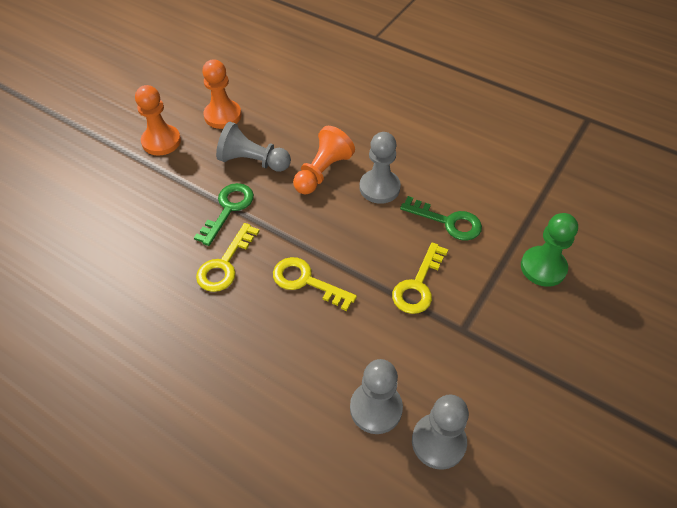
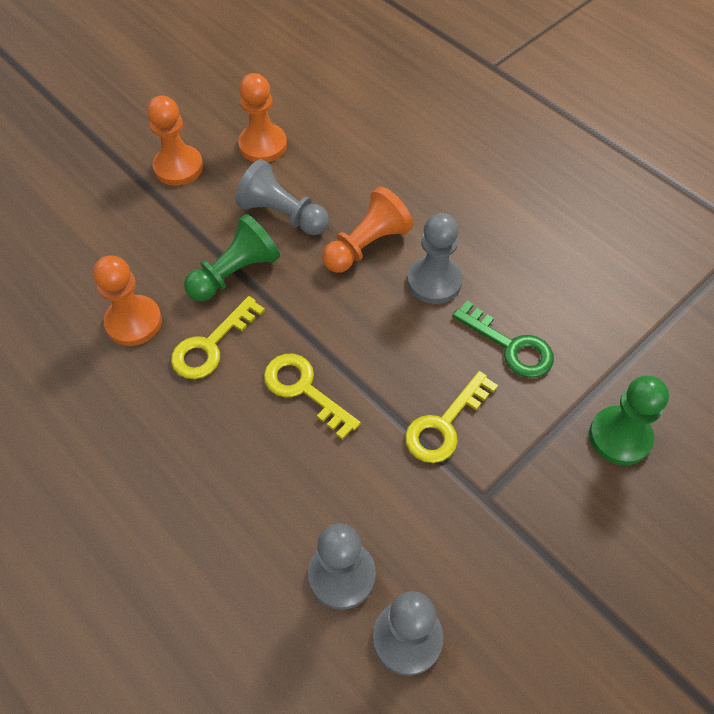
camera: 15 degrees right, 5 degrees up
green key [194,183,254,246] -> green pawn [184,214,280,301]
none -> orange pawn [93,256,162,346]

